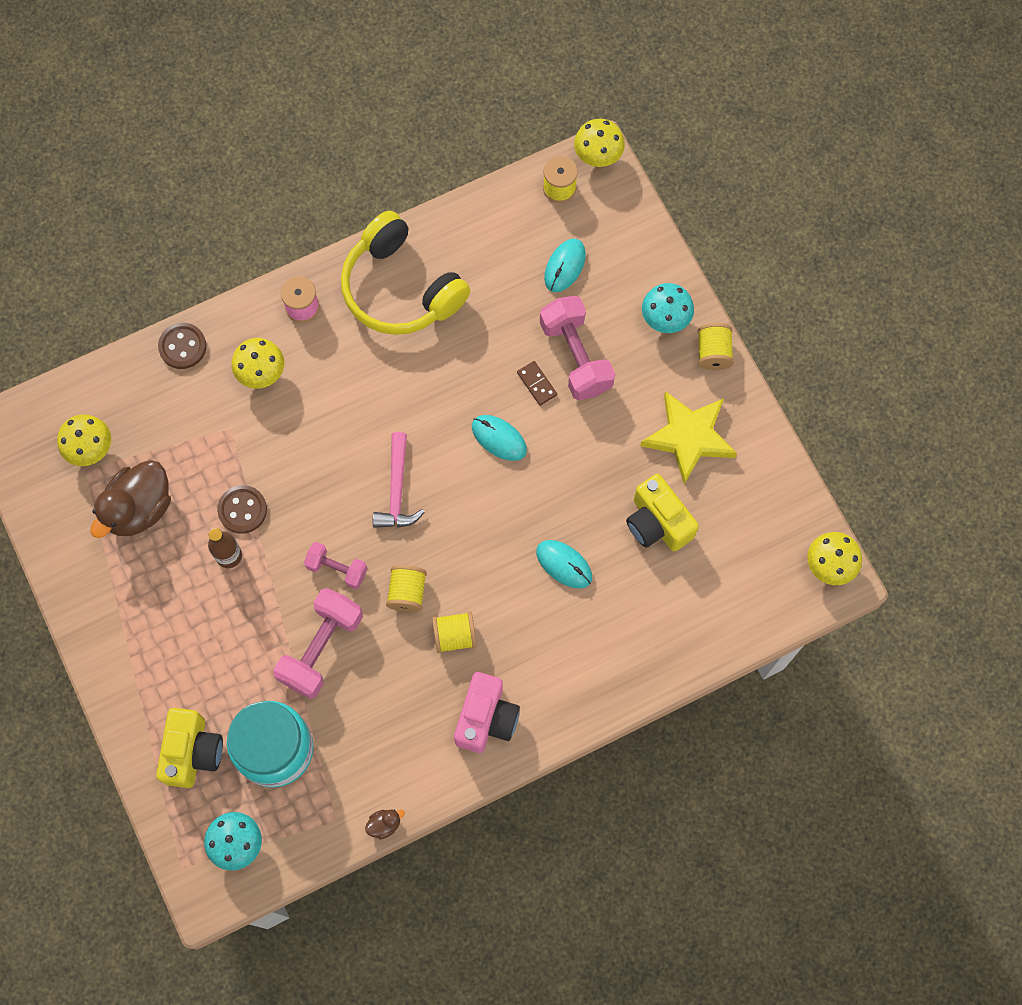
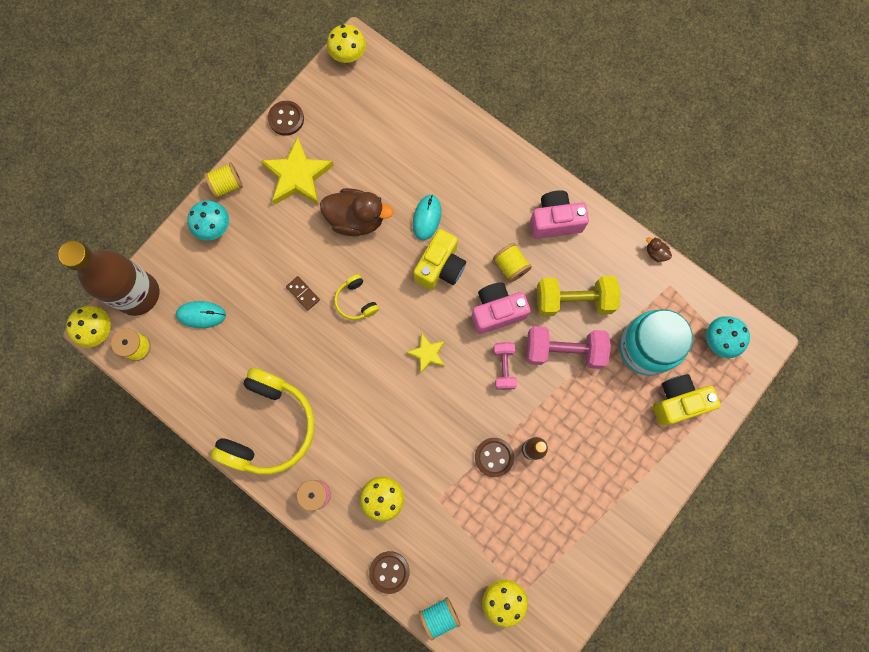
camera: 115 degrees left, 5 degrees up
brown duck [91,460,171,538] -> brown duck moved to [320,188,394,236]
pink hammer [373,432,425,528] -> yellow star [406,333,445,374]
yellow spool [386,565,427,612] -> pink camera [471,282,530,334]
turquoise mouse [472,415,527,461] -> yellow headphones [334,274,379,320]
brown domino [517,361,557,406] -> brown domino turned 75 degrees counterclockwise [286,276,320,311]
pink dumbbell [540,296,615,400] -> none
yellow camera [626,474,699,551] -> yellow camera moved to [414,229,466,290]
none -> brown bottle [58,240,159,316]
none -> brown button [268,101,304,136]
none -> turquoise spool [419,597,461,641]
none -> yellow dumbbell [537,276,620,316]

